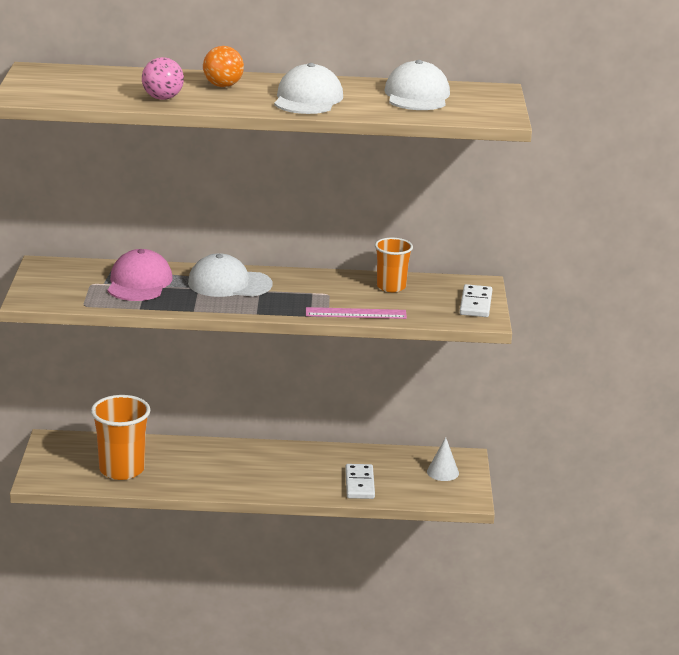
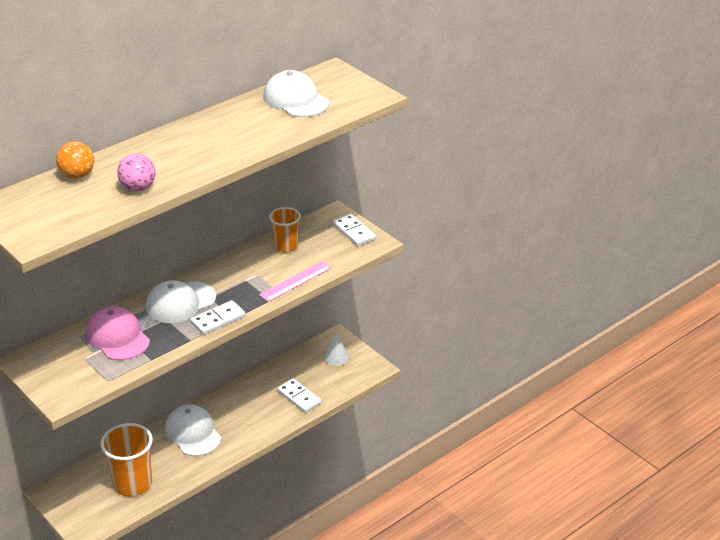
camera: 40 degrees left, 10 degrees up
orange ball [203,46,244,87] -> orange ball moved to [56,141,94,179]
white cap [274,63,343,114] -> white cap moved to [165,404,222,456]
none -> white domino [190,300,245,335]

